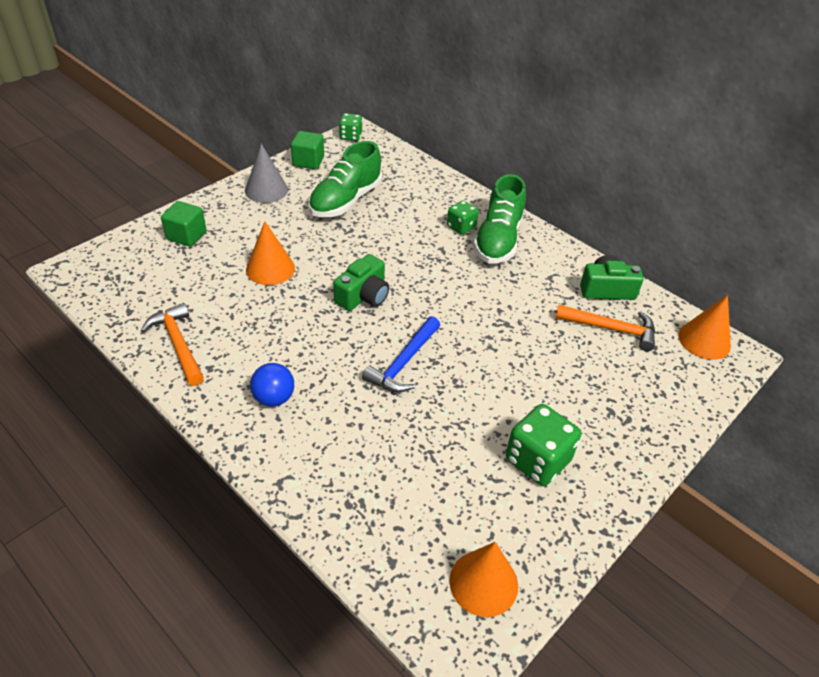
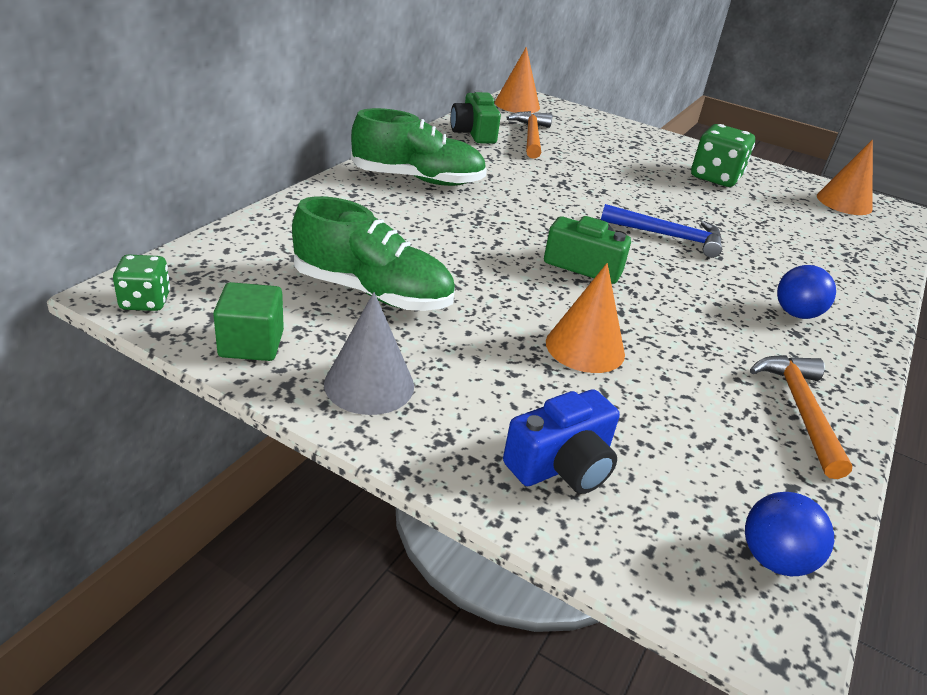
camera: 105 degrees left, 10 degrees down
orange hammer [141,303,204,386] -> orange hammer turned 135 degrees clockwise [750,355,853,479]
green cube [161,201,206,247] -> blue camera [503,389,620,494]
green dice [447,201,479,235] -> none
none -> blue ball [745,492,834,576]

